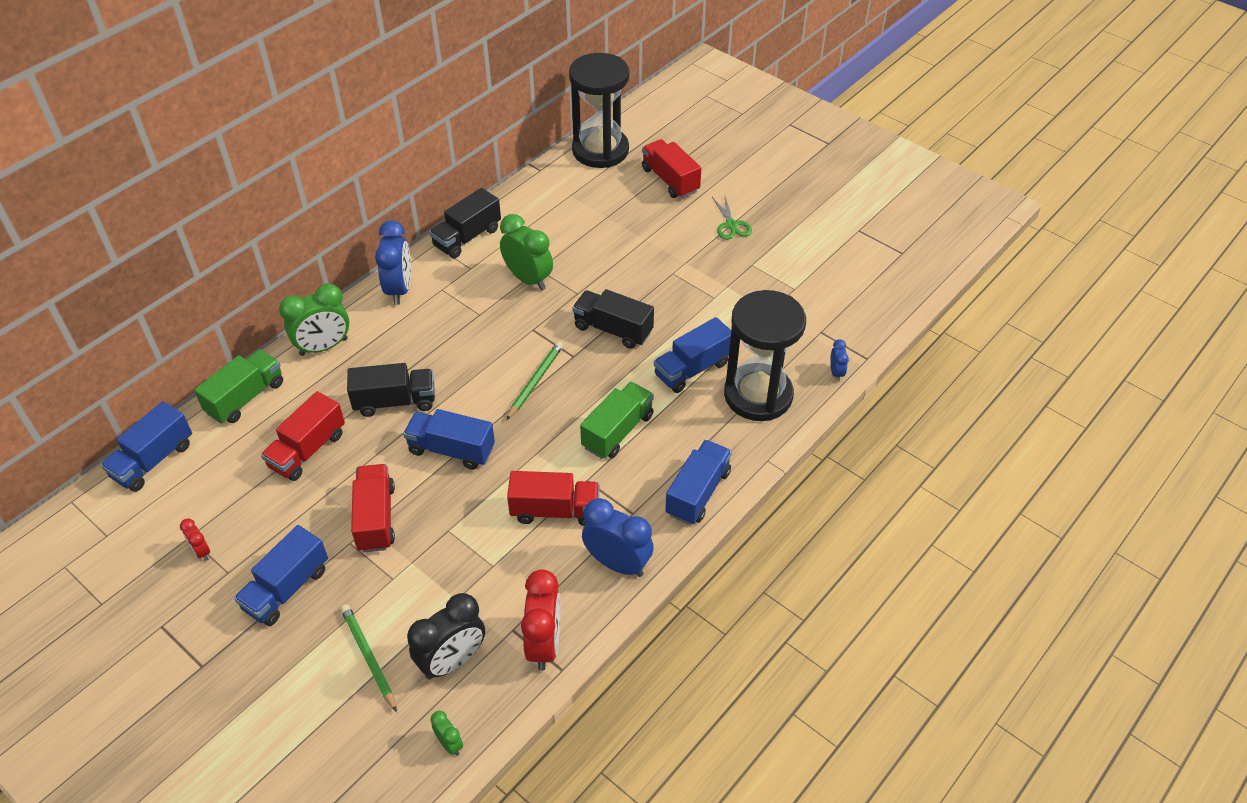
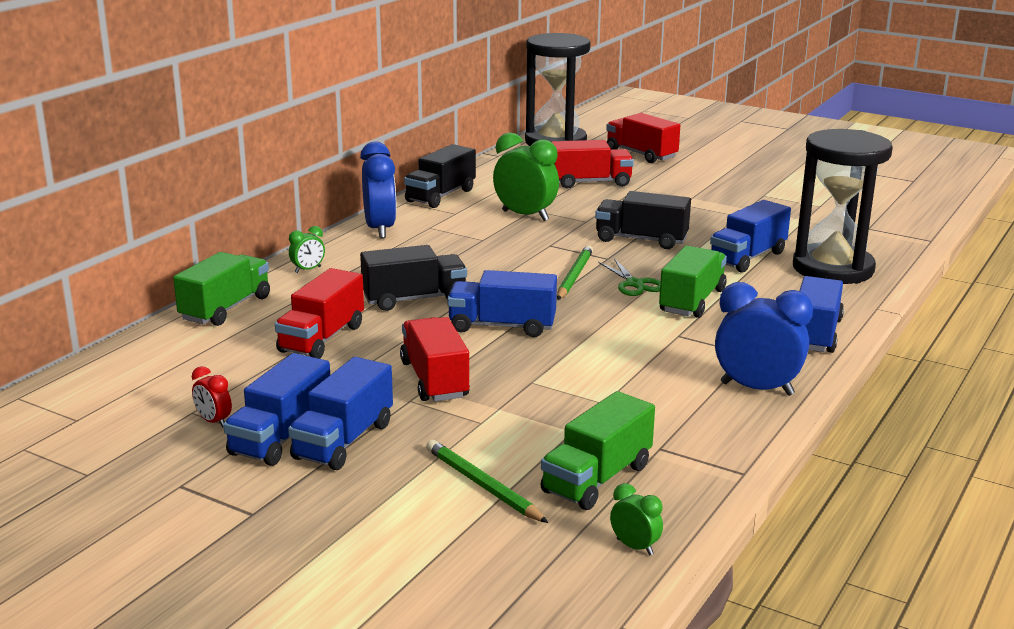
camera: 10 degrees left, 25 degrees down
blue truck [101,401,192,492] -> blue truck moved to [223,353,330,466]
green clock [279,284,349,356] -> green clock [289,226,325,273], size x0.48
black clock [407,593,485,680] -> green truck [541,391,655,510]
red truck [507,471,600,526] -> red truck moved to [552,140,634,189]
red clock [521,569,560,671] -> none
green scissors [712,196,752,240] -> green scissors moved to [598,258,661,296]
blue clock [830,339,849,382] -> none

